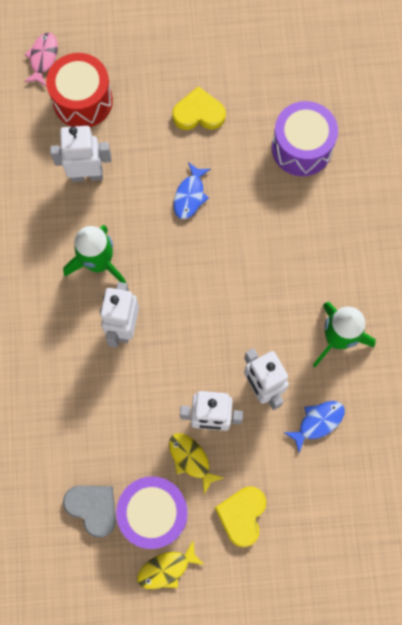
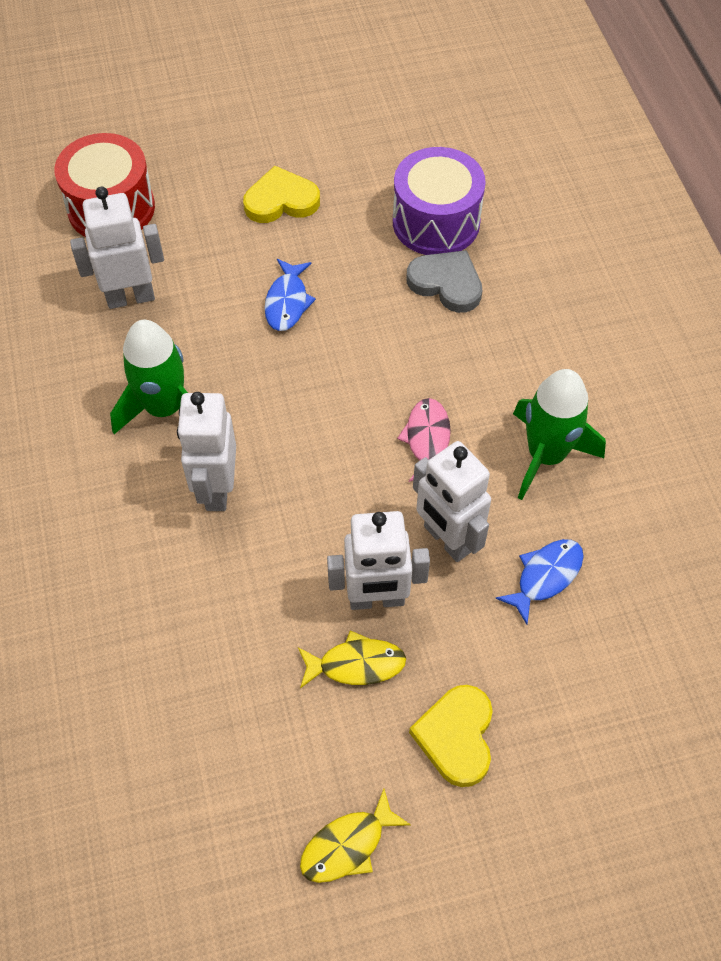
camera: 10 degrees left, 15 degrees down
pink fish [24,33,58,87] -> pink fish moved to [397,398,451,482]
grey heart [63,486,116,538] -> grey heart moved to [406,250,482,313]
purple drum [116,476,188,549] -> none
yellow fish [169,433,223,494] -> yellow fish turned 135 degrees clockwise [298,631,406,688]

